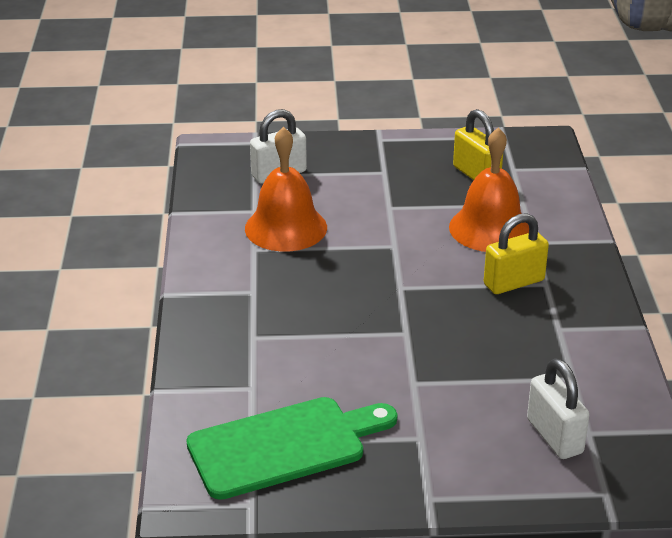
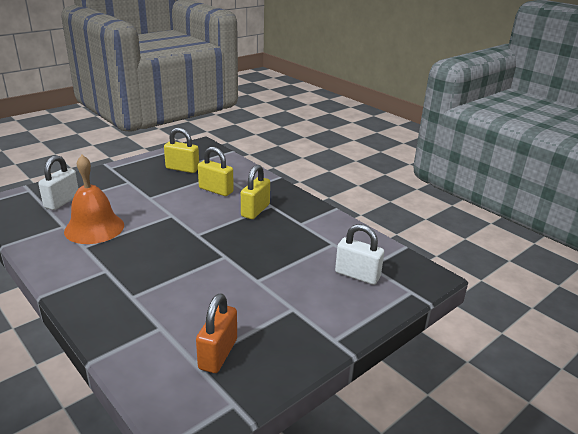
camera: 40 degrees left, 5 degrees down
green cutting board [186,397,397,500] -> orange padlock [196,293,237,373]
orange bell [449,127,529,252] -> yellow padlock [198,147,234,196]

